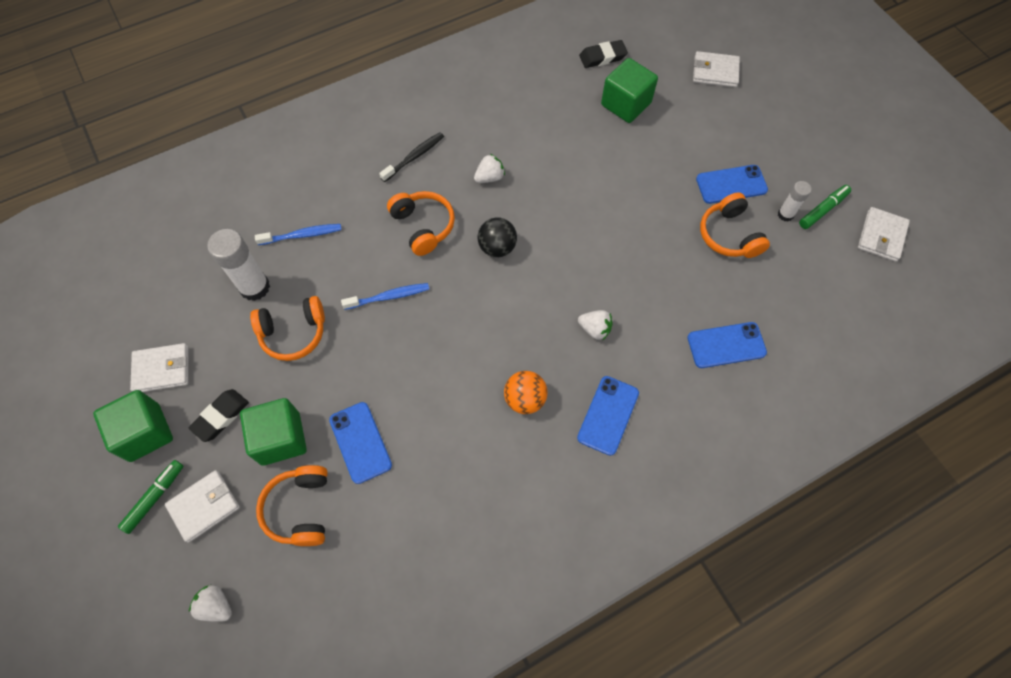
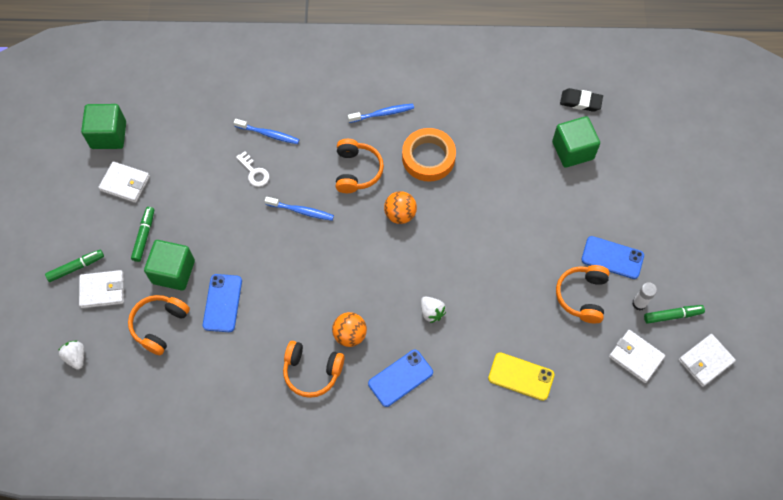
camera: 30 degrees right, 0 degrees up
green cube [93,390,173,462] -> green cube moved to [81,104,126,149]
black eraser [188,389,249,442] -> green marker [131,207,154,262]
white glue stick [207,229,270,301] -> none
orange headphones [250,296,325,361] -> orange headphones moved to [283,341,345,398]
black toothbrush [379,132,444,182] -> blue toothbrush [348,104,414,123]
white strawberry [474,154,505,183] -> orange tape [402,128,456,182]
black ball [478,217,517,257] -> orange ball [384,191,417,224]
blue phone [687,322,767,368] -> yellow phone [488,352,554,401]
white wallet [693,51,740,87] -> white wallet moved to [609,330,665,383]
none -> white key [236,151,269,187]

